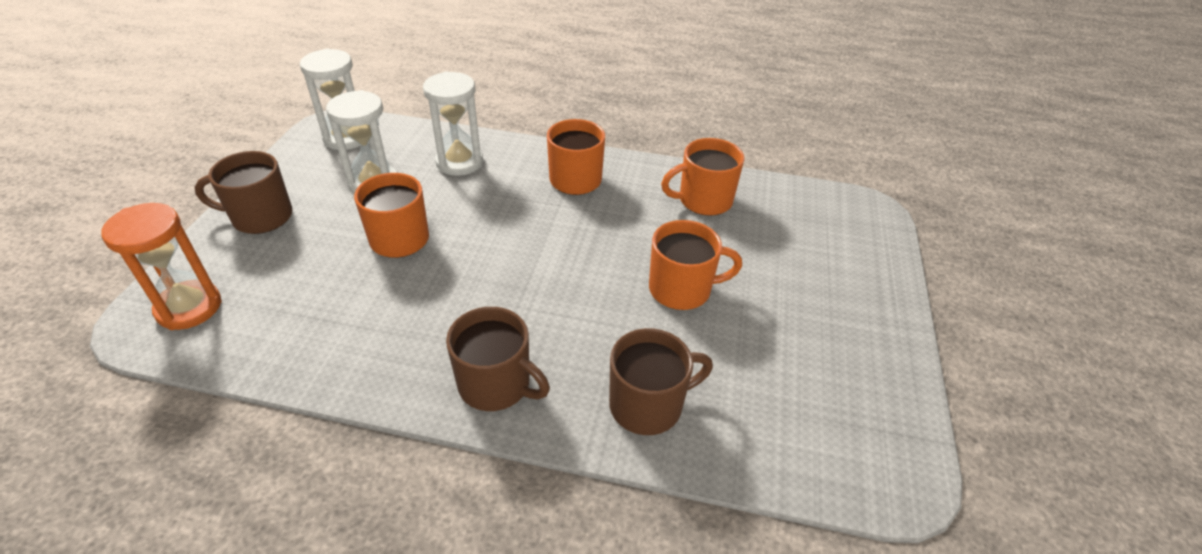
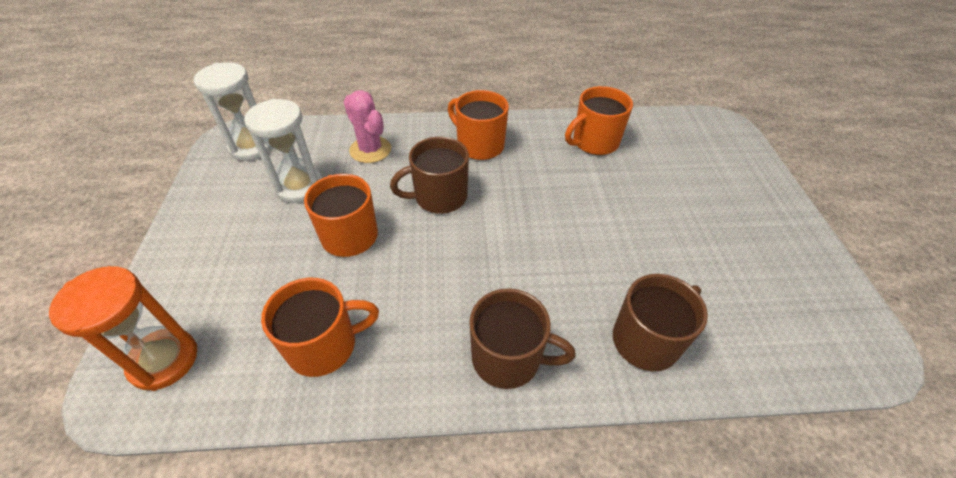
camera: 15 degrees left, 5 degrees up
brown mug [194,151,292,234] -> brown mug moved to [390,137,469,214]
white hourglass [423,71,483,176] -> pink cactus [344,90,391,163]
orange mug [649,220,742,310] -> orange mug moved to [261,278,379,377]

